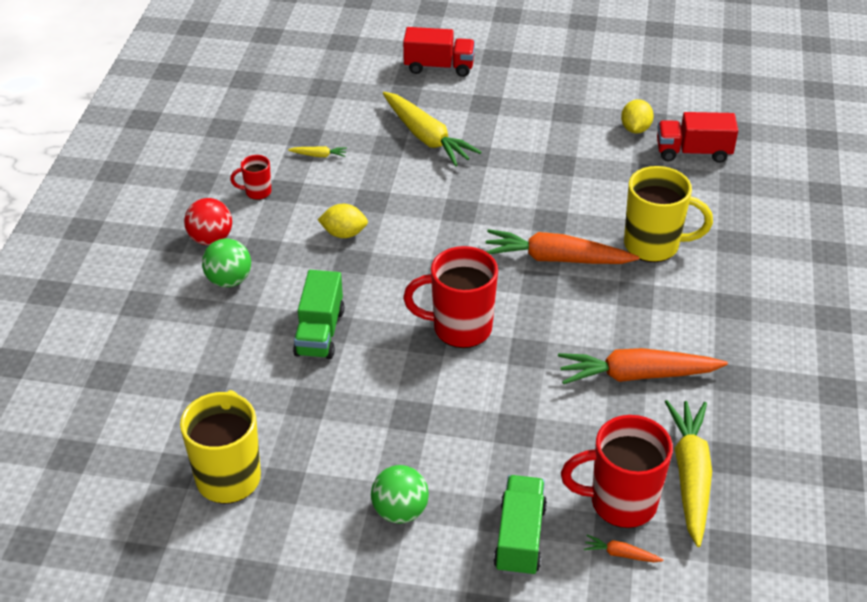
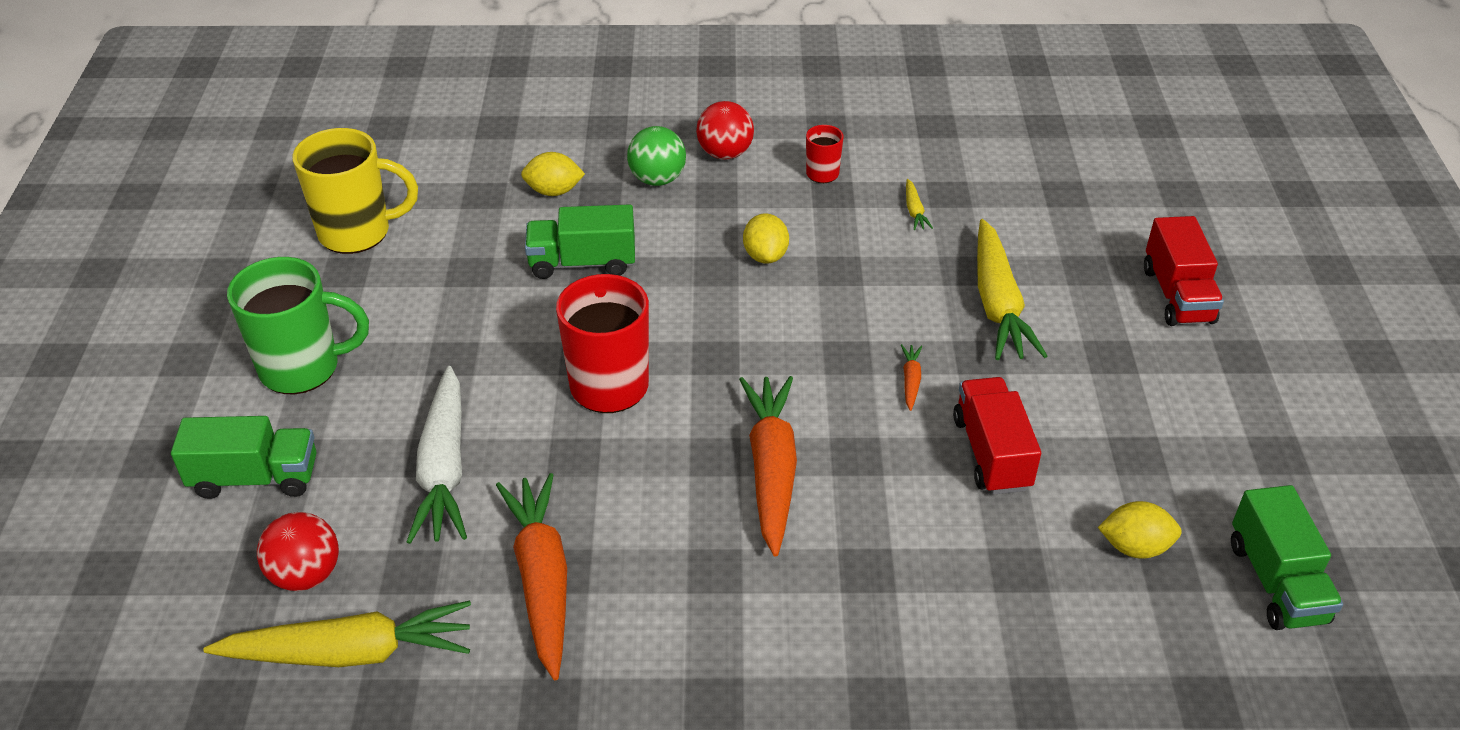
camera: 80 degrees right, 0 degrees up
green ball [371,465,429,524] -> green mug [227,257,369,394]
yellow carrot [383,92,481,166] -> yellow carrot turned 45 degrees counterclockwise [977,219,1047,360]
red mug [561,415,673,528] -> red ball [257,512,339,591]
orange carrot [584,535,663,562] -> orange carrot moved to [901,344,922,411]
yellow mug [624,166,713,262] -> none
red truck [657,112,738,163] -> red truck moved to [953,377,1041,494]
none -> white carrot [407,366,467,544]
none -> yellow lemon [521,152,585,196]
none -> green truck [1231,485,1343,630]

